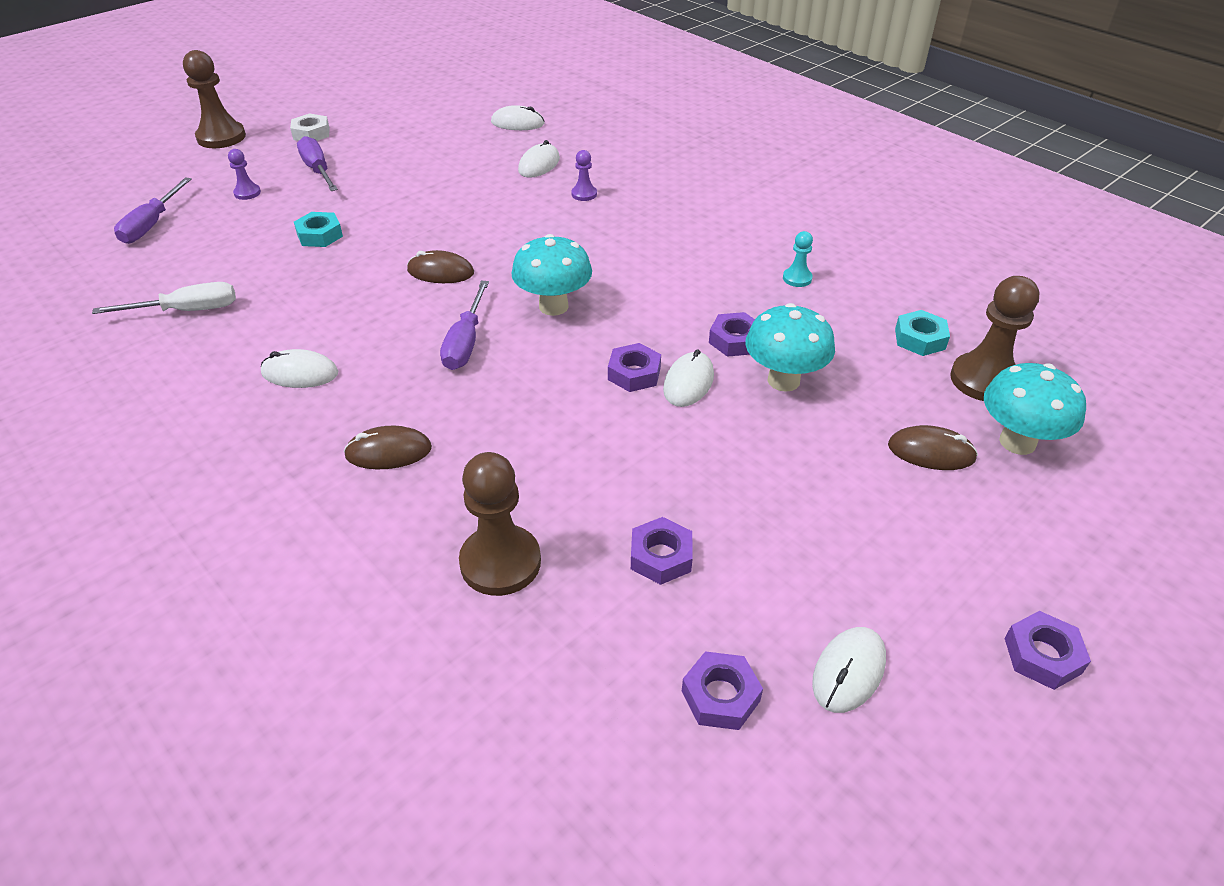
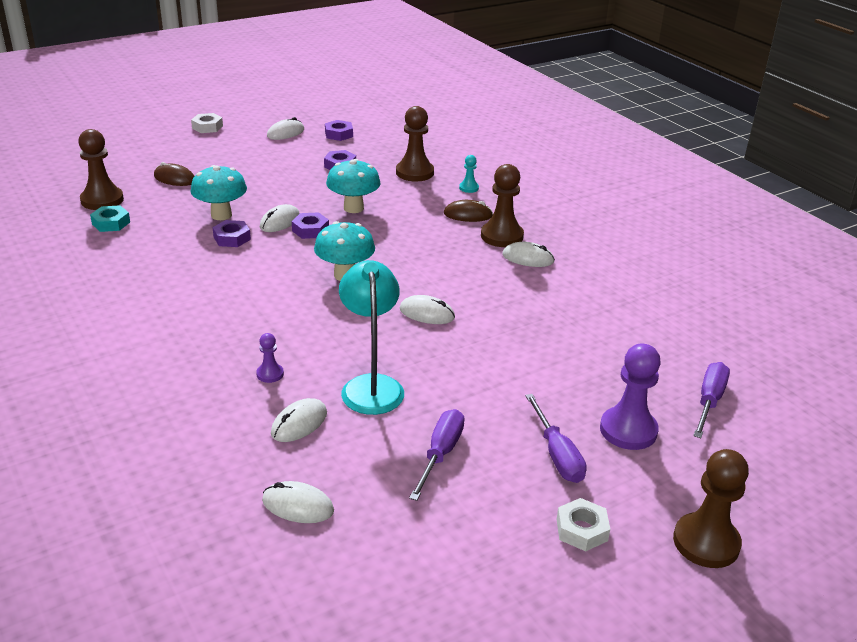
camera: 170 degrees left, 10 degrees down
white screwdriver [92,282,236,314] -> none
purple pawn [228,149,261,200] -> purple pawn [600,344,661,450], size x2.00
turquoise nut [294,212,343,247] -> none
brown mouse [407,250,474,283] -> white mouse [400,295,455,324]
purple screwdriver [440,281,489,370] -> purple screwdriver moved to [409,409,465,501]
turquoise pawn [783,231,813,287] -> turquoise pawn moved to [459,155,479,193]
turquoise mushroom [984,363,1086,455] -> turquoise mushroom moved to [326,159,381,213]
purple nut [1005,611,1091,690] -> white nut [191,113,223,133]
none -> turquoise lamp [339,260,404,415]
none -> brown pawn [481,164,524,247]

